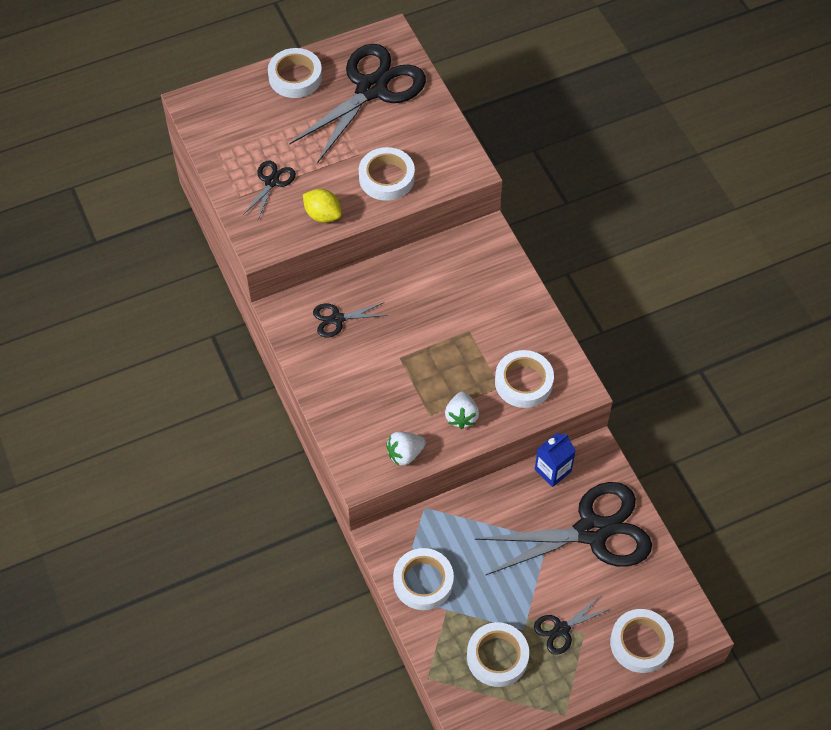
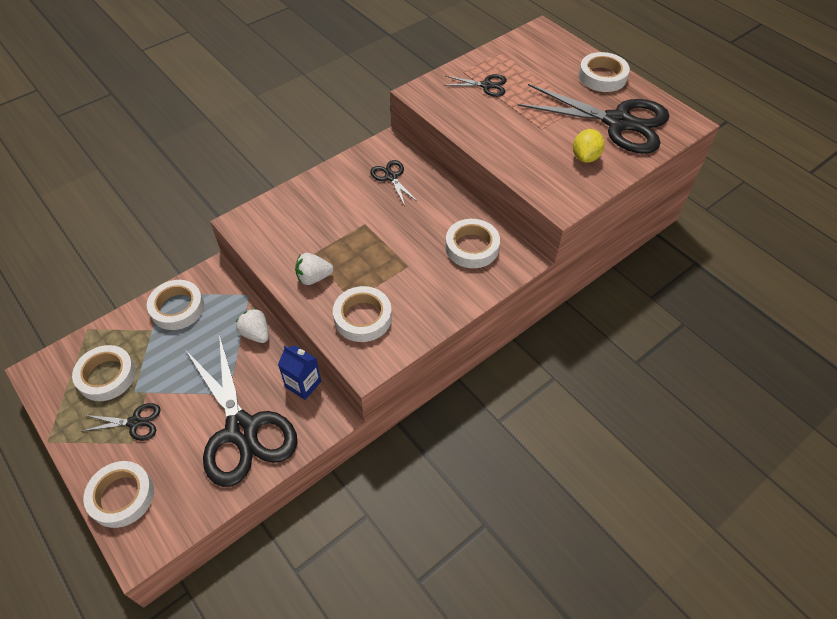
camera: 75 degrees right, 5 degrees down
yellow lemon [303,189,342,223] -> yellow lemon moved to [573,129,605,163]
white tape [359,147,415,201] -> white tape moved to [445,219,500,268]
white strawberry [386,431,426,466] -> white strawberry moved to [236,308,268,343]
black scissors [534,595,610,655] -> black scissors turned 135 degrees clockwise [83,403,161,441]

